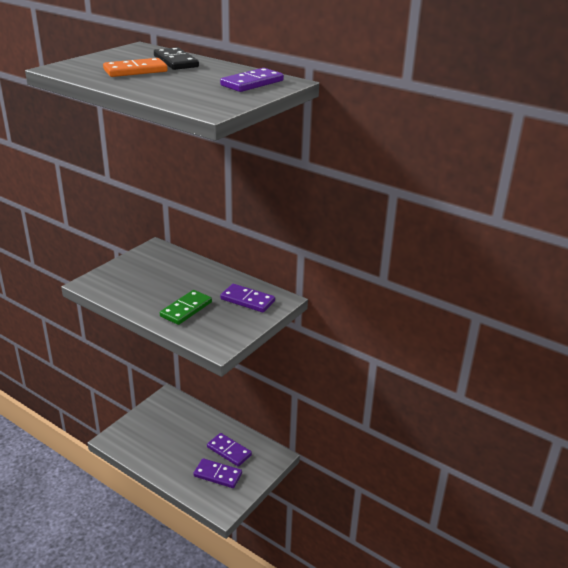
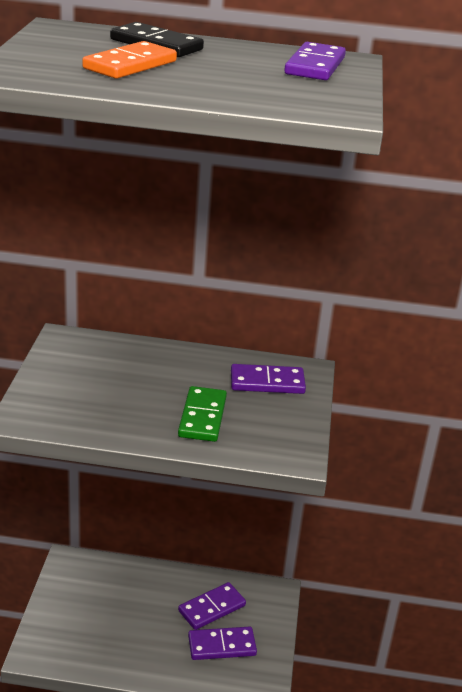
camera: 30 degrees left, 0 degrees up
purple domino [207,433,252,467] -> purple domino turned 45 degrees counterclockwise [178,582,246,630]

